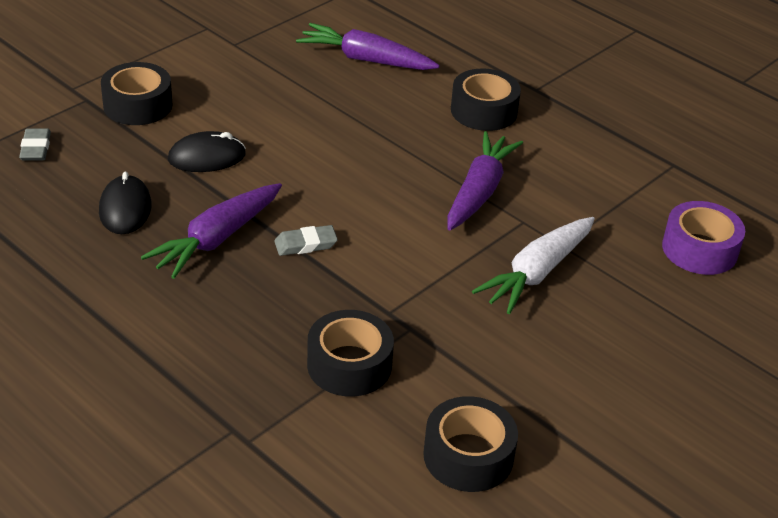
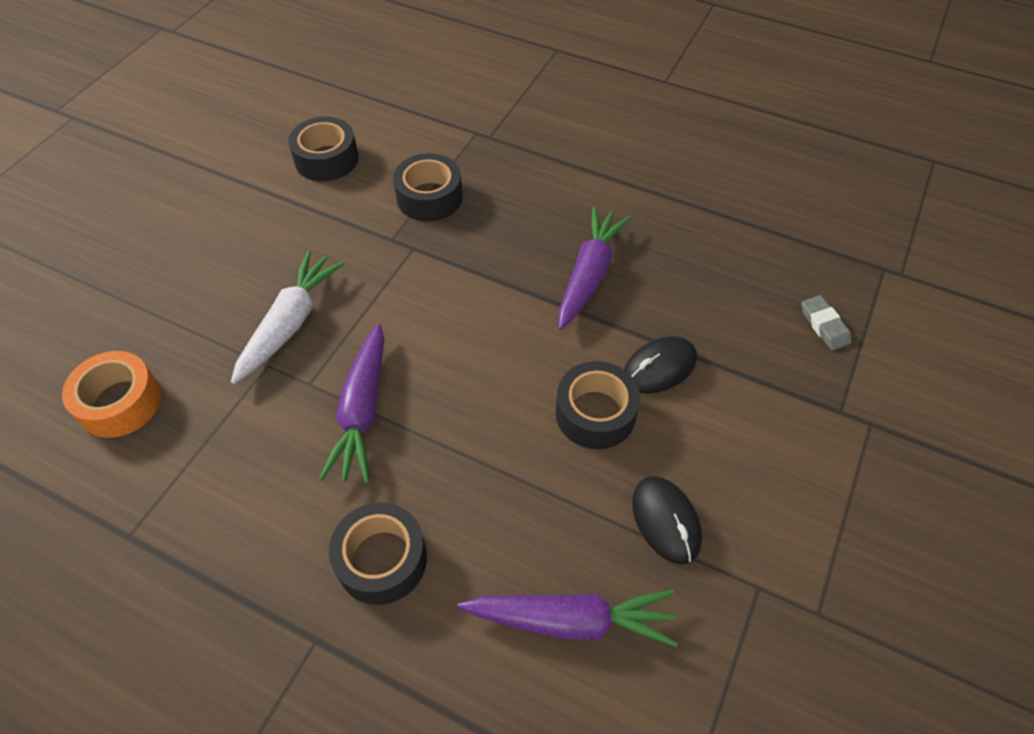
camera: 165 degrees right, 15 degrees up
black mouse [99,171,152,234] -> black mouse moved to [632,476,702,564]
black tape [101,62,173,125] -> black tape moved to [556,361,640,449]
grey eraser [274,225,338,256] -> none
purple tape [662,201,745,275] -> orange tape [62,351,161,438]

